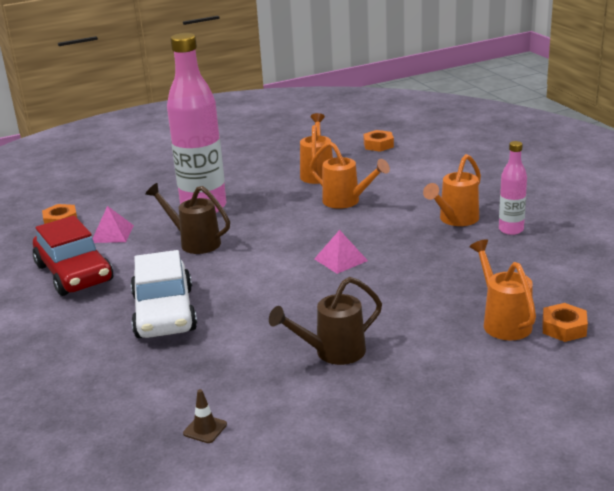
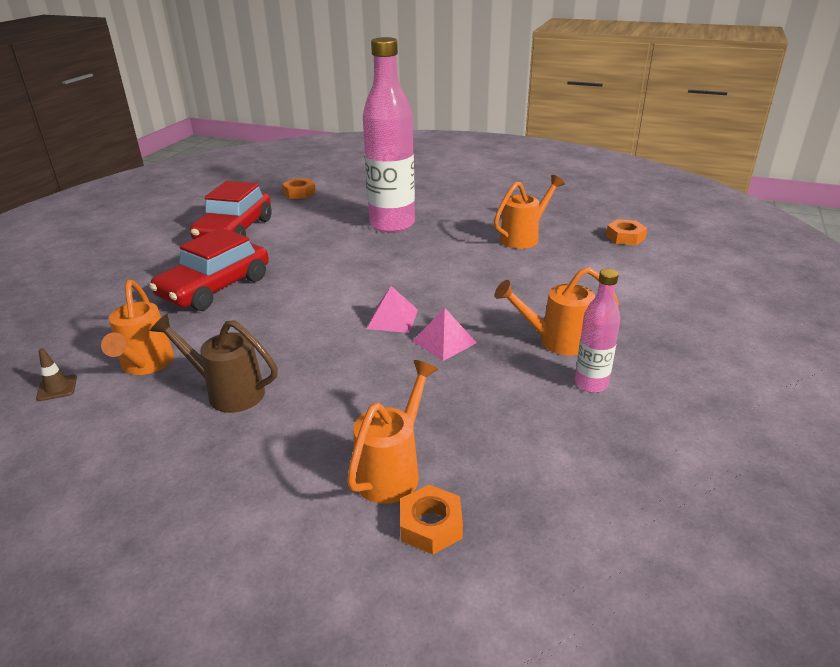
camera: 45 degrees right, 5 degrees up
pink pyramid [92,206,134,243] -> pink pyramid moved to [413,308,477,361]
white car [130,250,197,338] -> red car [149,228,269,311]
brown watering can [145,183,230,254] -> none
orange watering can [309,142,390,209] -> orange watering can moved to [101,280,174,375]

